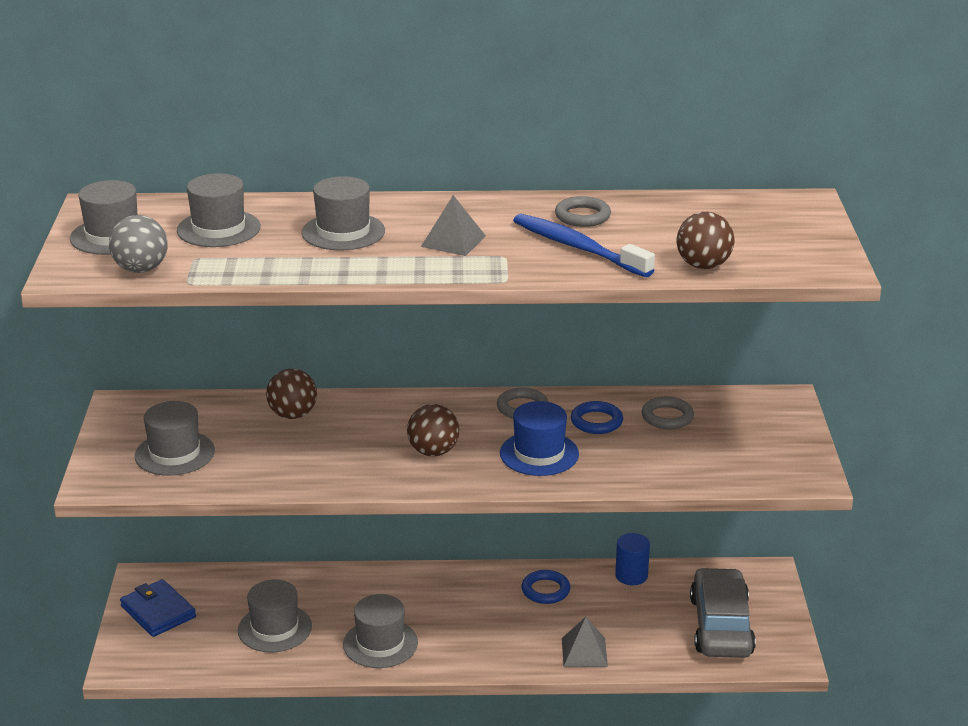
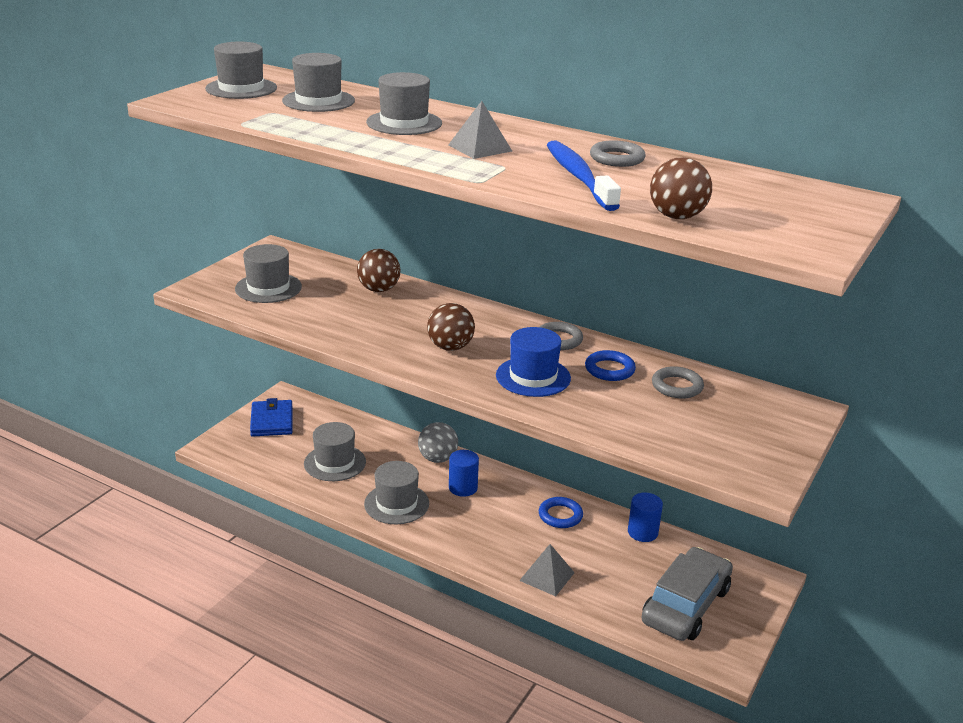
camera: 30 degrees right, 0 degrees up
grey ball [109,215,168,273] -> grey ball moved to [418,422,458,463]
none -> blue cylinder [449,450,479,497]

